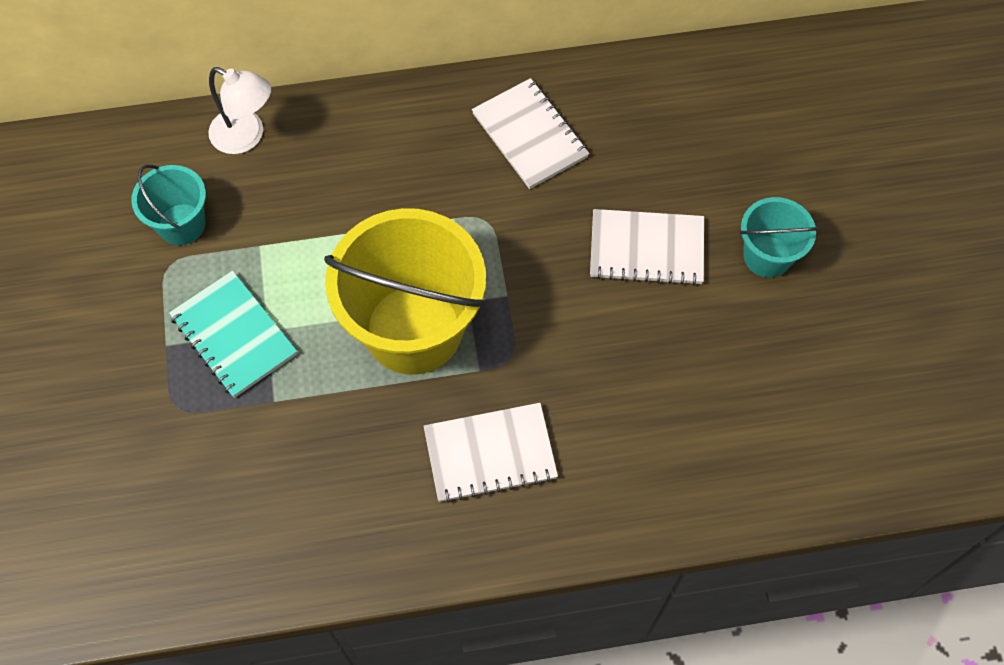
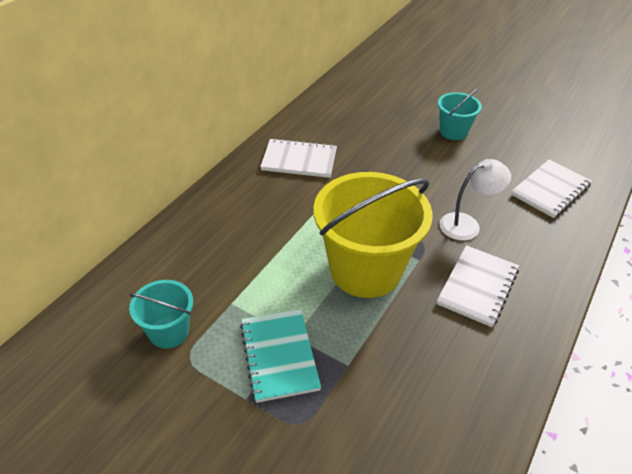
camera: 50 degrees left, 20 degrees down
turquoise notebook [169,271,297,398] -> turquoise notebook turned 75 degrees clockwise [240,309,321,403]
white lamp [208,67,271,154] -> white lamp moved to [439,159,511,240]
white notebook [590,209,704,286] -> white notebook moved to [511,159,592,218]

